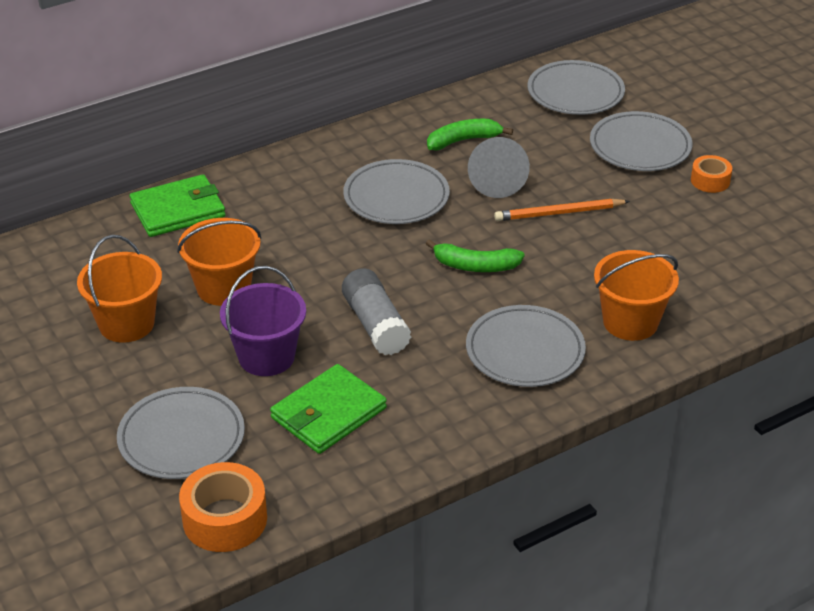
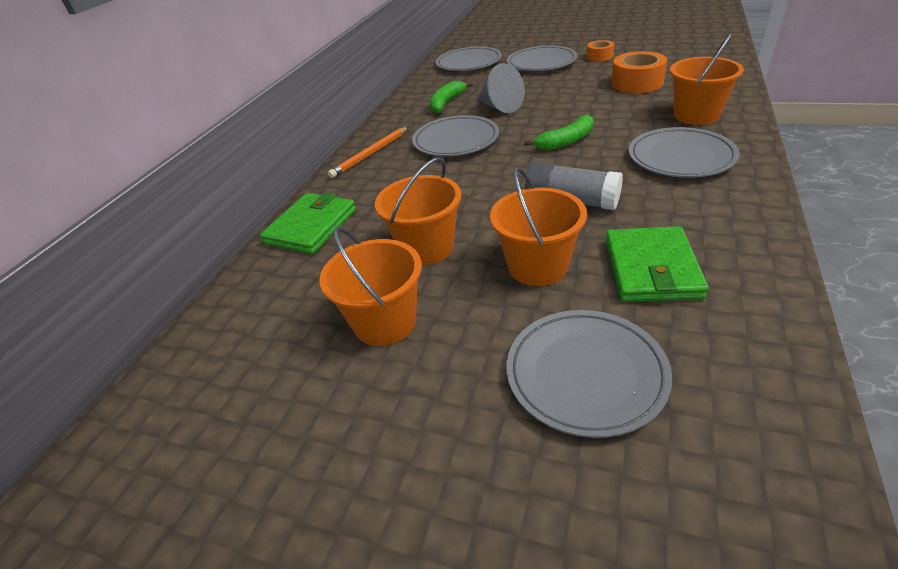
camera: 35 degrees left, 0 degrees up
orange tape [179,462,267,552] -> orange tape moved to [611,51,667,93]
purple bucket [220,266,306,376] -> orange bucket [490,167,587,286]
orange pencil [494,199,630,221] -> orange pencil moved to [328,127,409,178]

